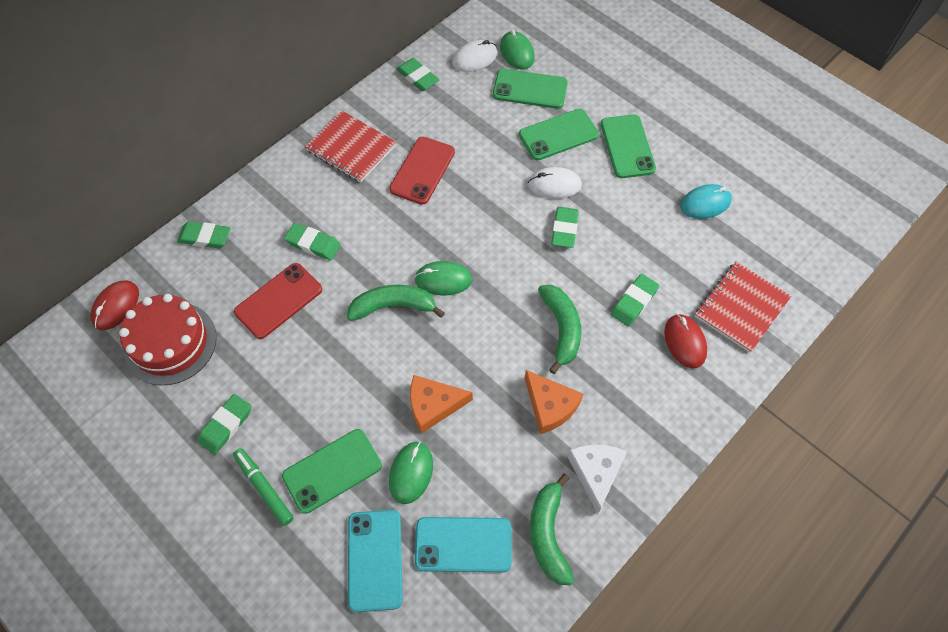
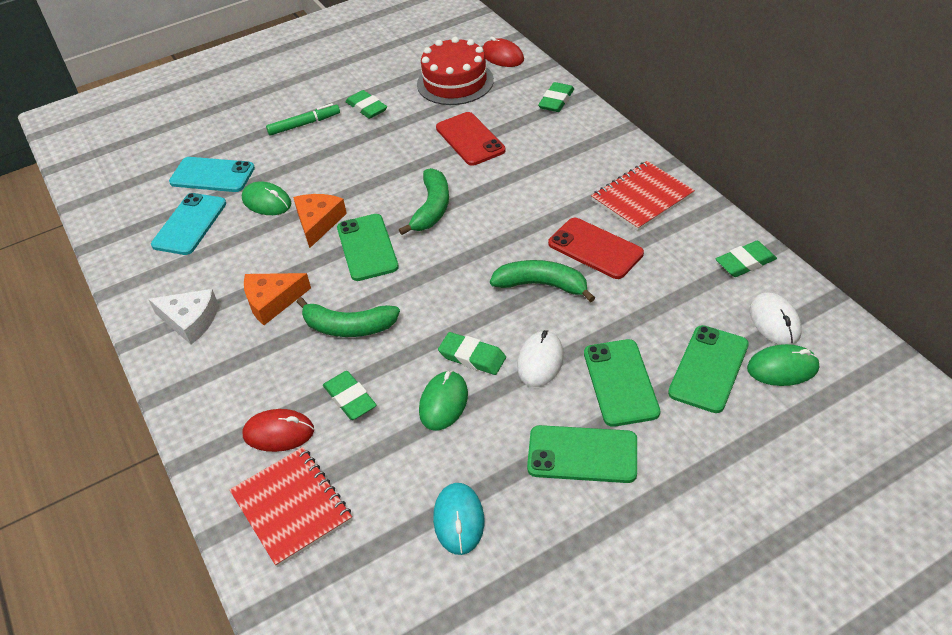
camera: 110 degrees right, 15 degrees down
green phone [282,429,382,514] -> green phone moved to [337,214,399,281]
green eraser [284,223,341,260] -> none
green mouse [414,261,472,296] -> green mouse moved to [419,371,468,431]
green banana [530,474,574,586] -> green banana moved to [490,260,595,302]

